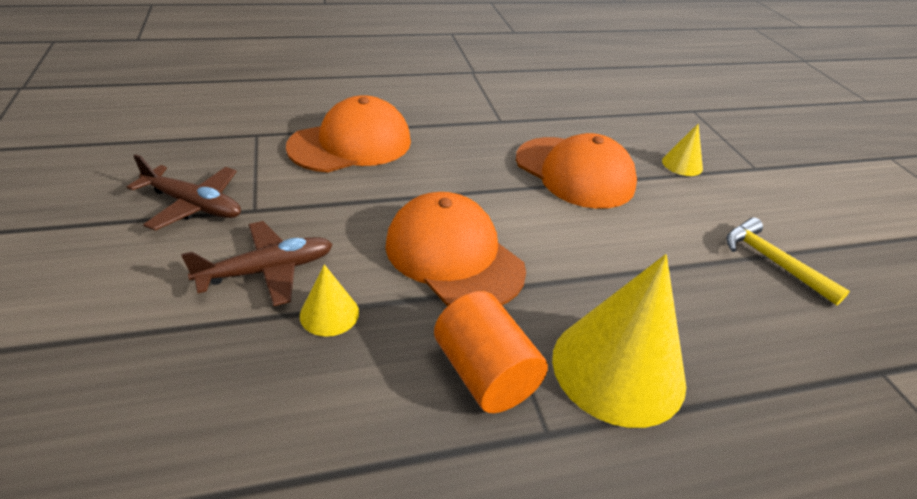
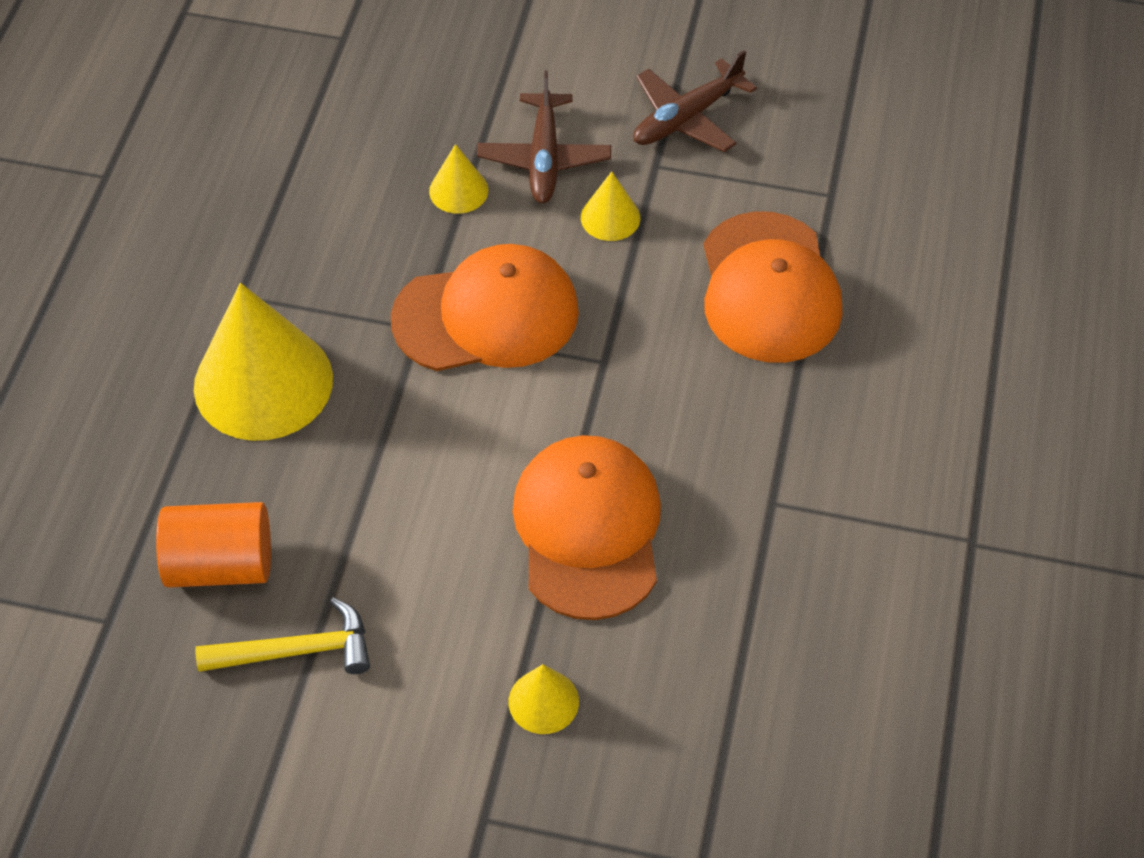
camera: 120 degrees right, 15 degrees up
orange cylinder [434,291,548,413] -> orange cylinder moved to [156,502,271,588]
orange cap [516,133,637,209] -> orange cap turned 105 degrees clockwise [513,435,661,620]
none -> yellow cone [581,171,640,241]

